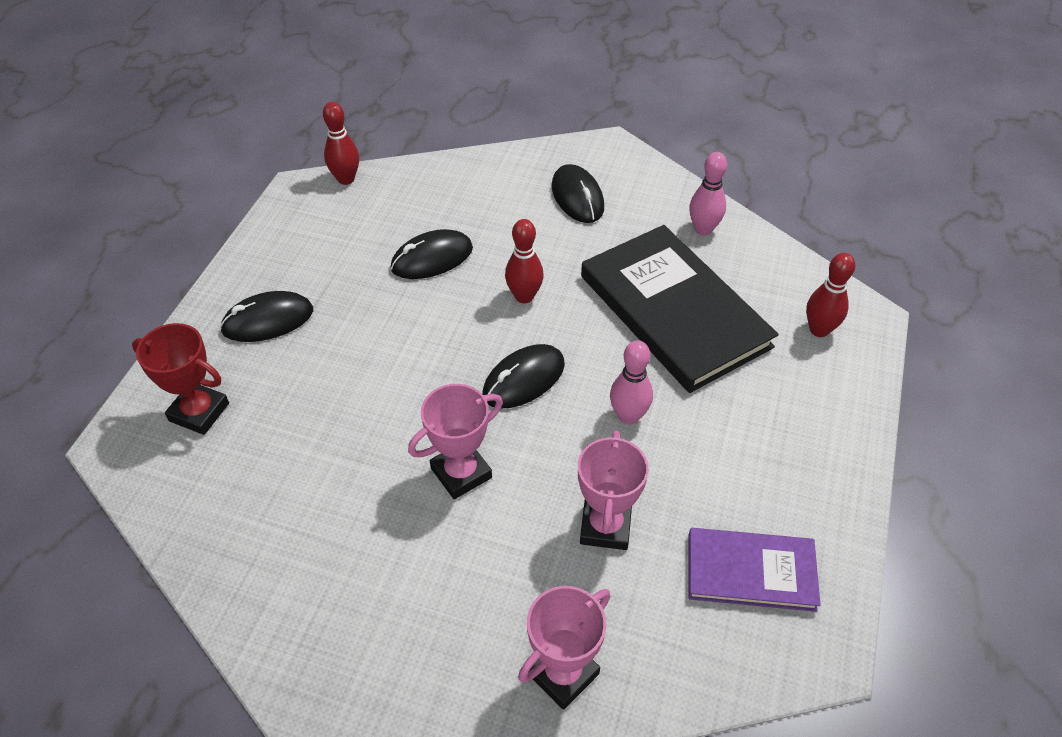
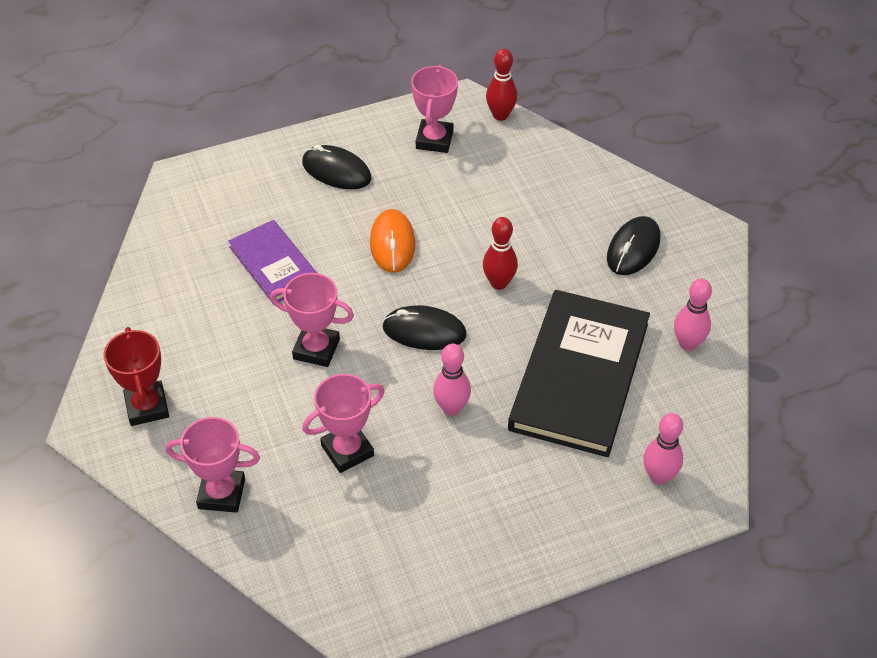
camera: 50 degrees right, 0 degrees up
red trophy [132,323,229,435] -> red trophy moved to [104,327,169,426]
black mouse [391,229,473,279] -> none
purple book [688,528,821,612] -> purple book moved to [228,220,317,303]
red bowling pin [806,253,855,337] -> pink bowling pin [643,413,683,485]
none -> orange mouse [370,209,415,273]
none -> pink trophy [411,65,458,153]

